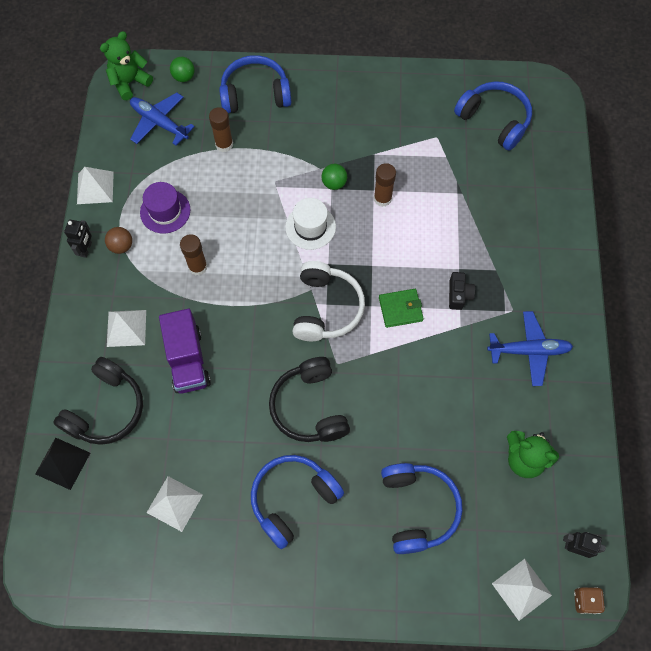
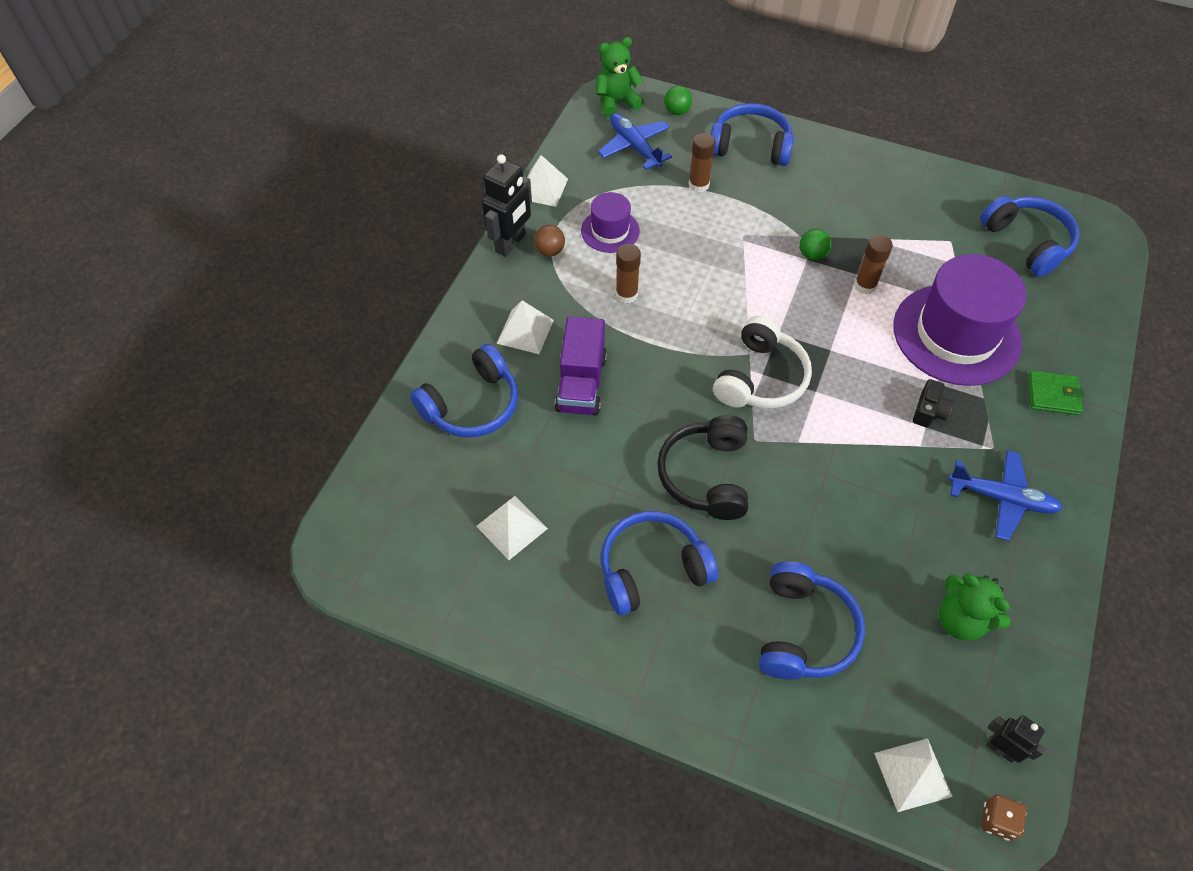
camera: 20 degrees right, 10 degrees down
black pyramid [35,437,90,490] -> none
black headphones [53,357,143,445] -> blue headphones [410,344,518,437]
black robot [64,220,92,258] -> black robot [482,154,532,257], size x1.74
white hat [285,198,336,250] -> none
green wallet [379,289,424,328] -> green wallet moved to [1028,371,1084,415]
none -> purple hat [893,254,1027,386]

